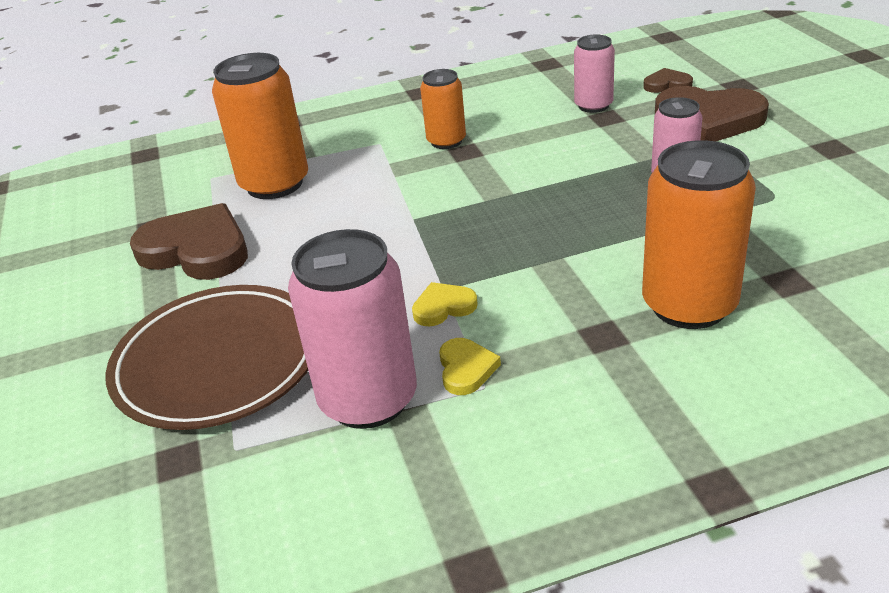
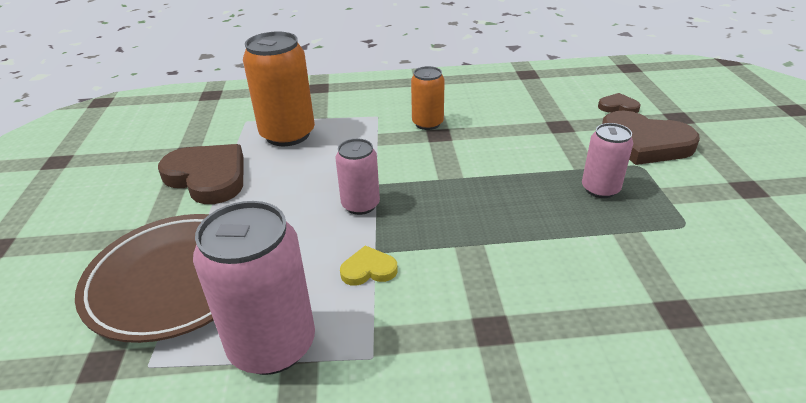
camera: 10 degrees right, 0 degrees up
yellow heart [439,338,501,395] -> none
pink can [574,34,615,113] -> pink can moved to [336,139,380,215]
orange can [642,140,756,329] -> none

